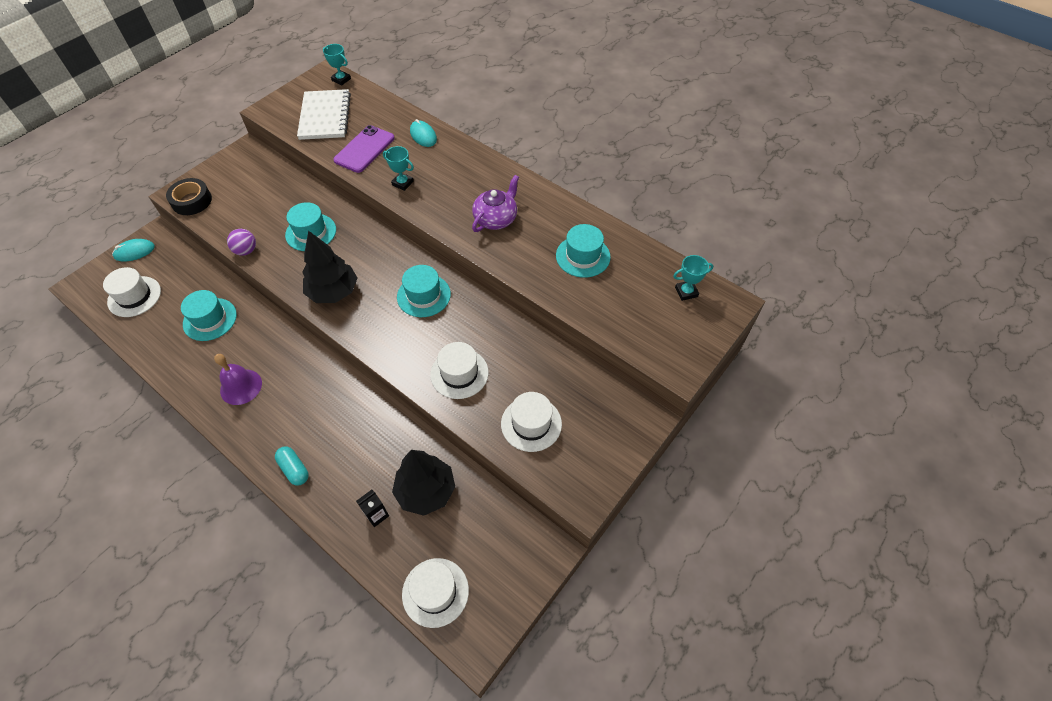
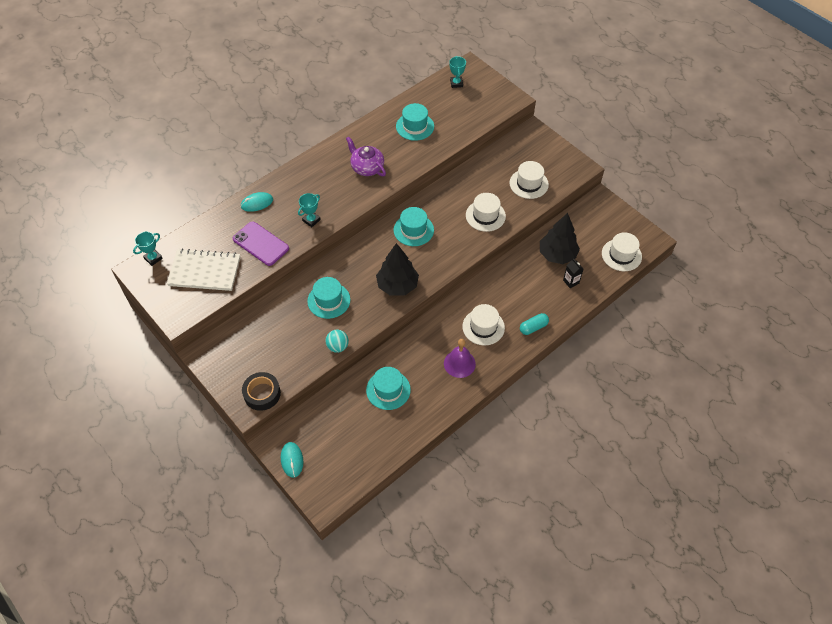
camera: 80 degrees left, 0 degrees up
white hat [103,267,161,317] -> white hat moved to [462,304,505,345]
purple ball [227,229,256,256] -> turquoise ball [325,330,349,353]

